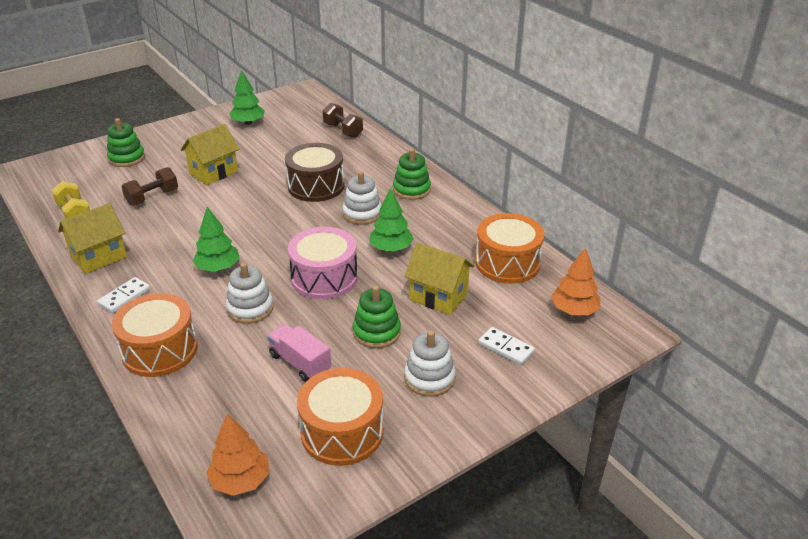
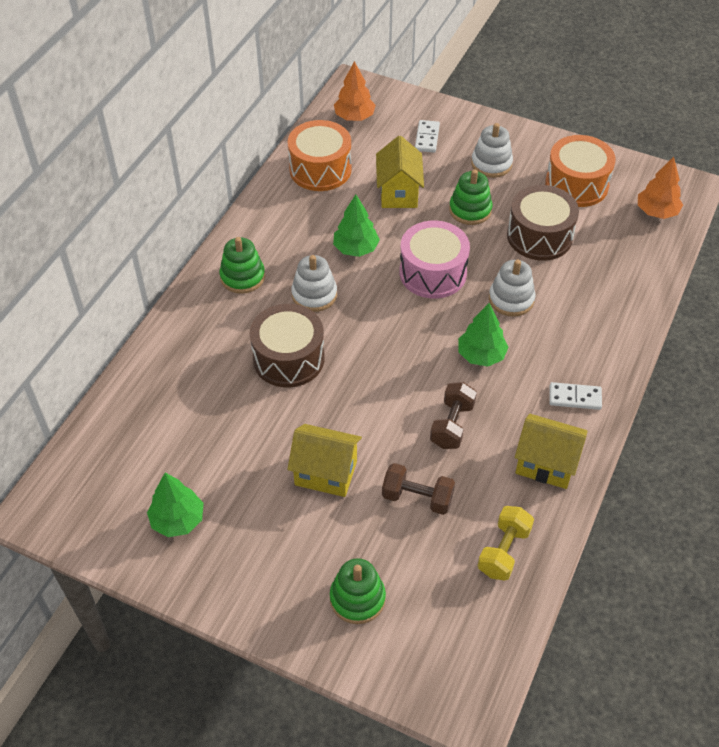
camera: 120 degrees left, 15 degrees up
orange drum [112,293,198,377] -> none
pink truck [267,324,331,382] -> brown drum [507,185,579,261]
brown dumbbell [323,103,363,138] -> brown dumbbell moved to [430,382,477,449]

